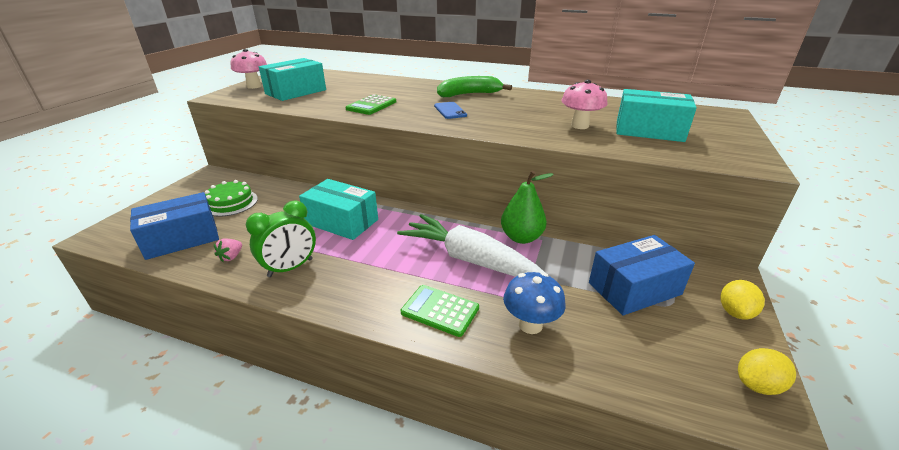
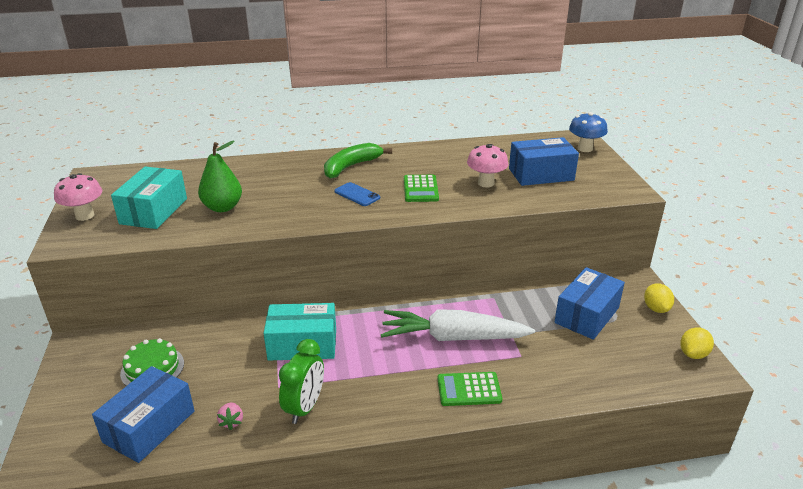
camera: 30 degrees left, 0 degrees up
green calculator [346,94,396,115] -> green calculator moved to [404,175,439,202]
green pear [501,171,554,244] -> green pear moved to [198,141,242,212]
blue mushroom [503,272,566,334] -> blue mushroom moved to [569,112,608,152]
turquoise box [616,89,697,142] -> blue box [509,137,579,186]

